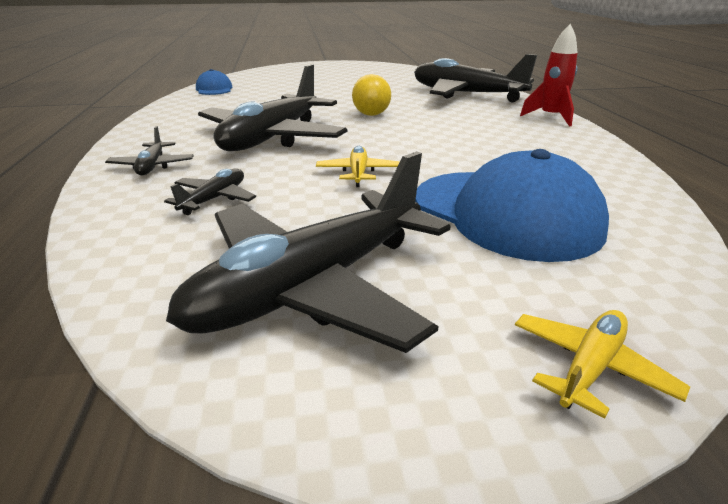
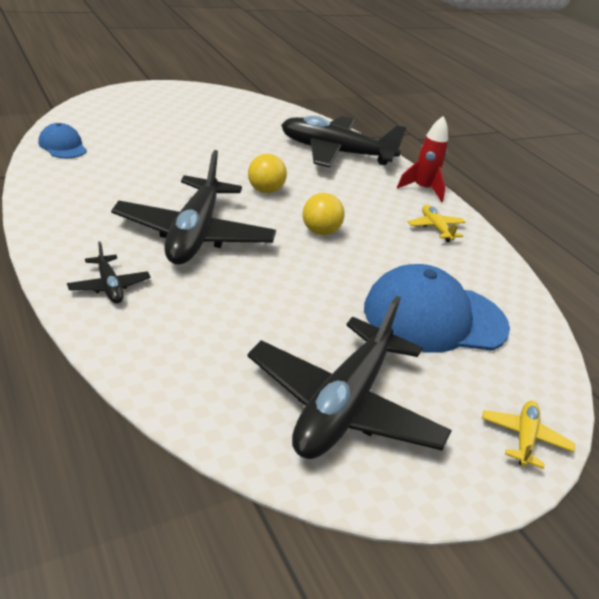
camera: 25 degrees left, 5 degrees up
black plane [164,169,256,215] -> none
yellow plane [316,146,400,187] -> yellow plane moved to [408,205,466,242]
blue cap [415,149,609,262] -> blue cap turned 150 degrees clockwise [364,264,510,353]
none -> yellow ball [302,193,345,235]

